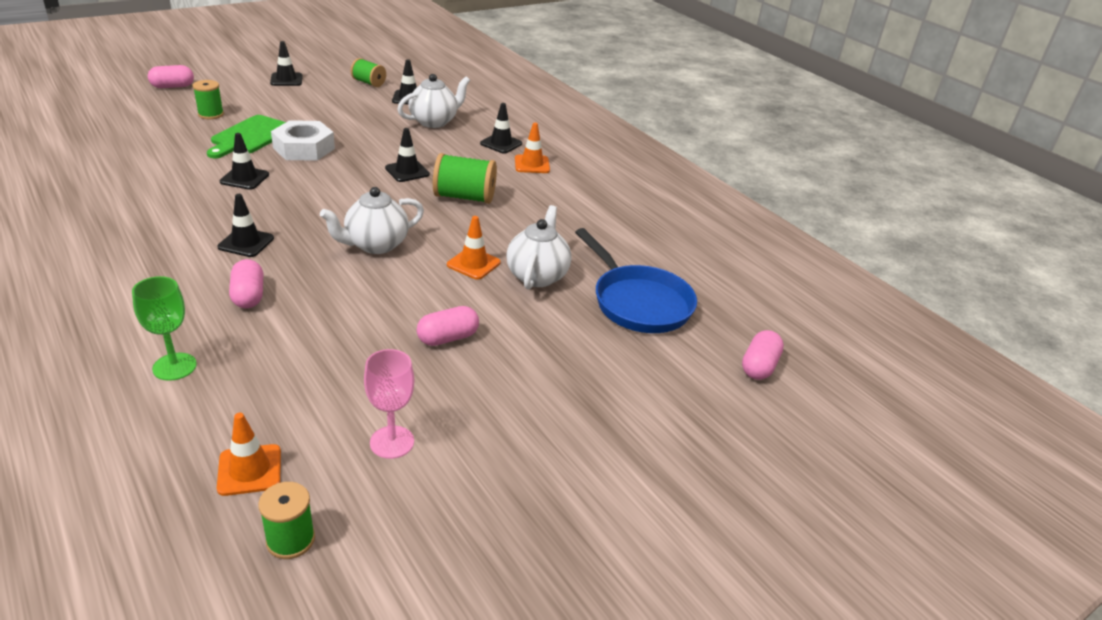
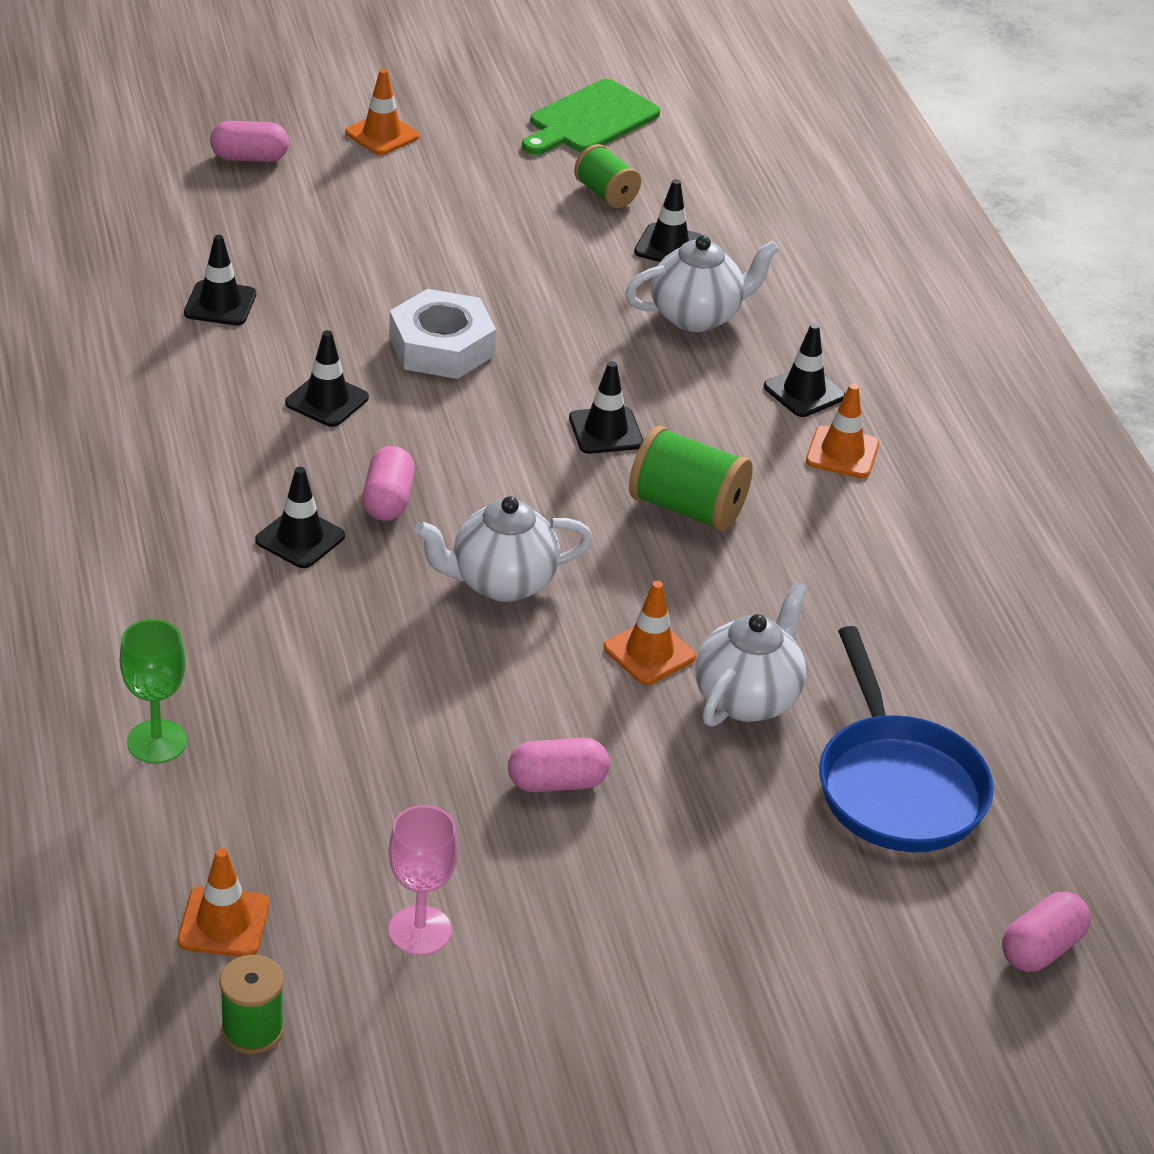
camera: 20 degrees right, 5 degrees up
green spool [192,80,224,119] -> none
green cutting board [207,115,286,158] -> green cutting board moved to [522,79,660,155]
pink capsule [229,259,263,308] -> pink capsule moved to [362,446,415,521]
black traffic cone [270,41,303,86] -> black traffic cone moved to [184,235,256,326]
none -> orange traffic cone [345,69,419,155]

